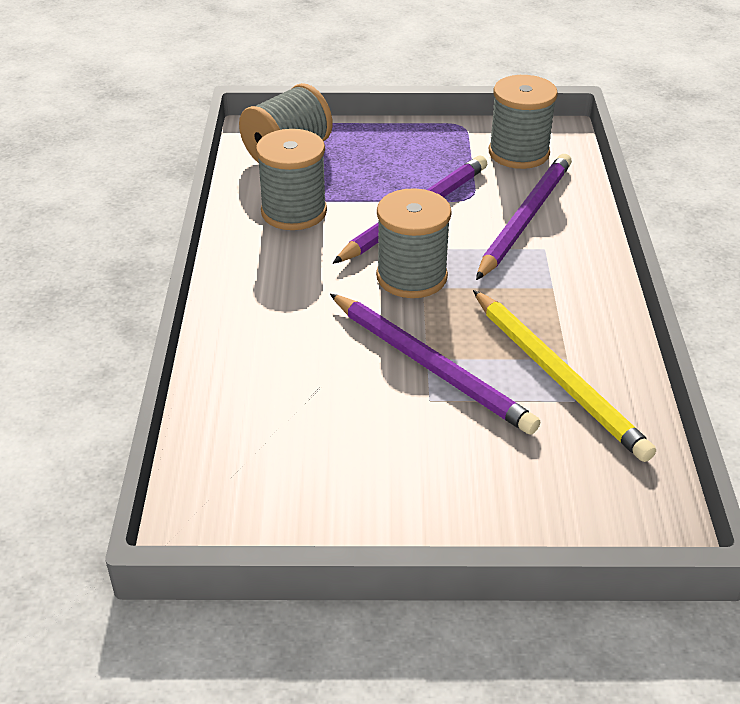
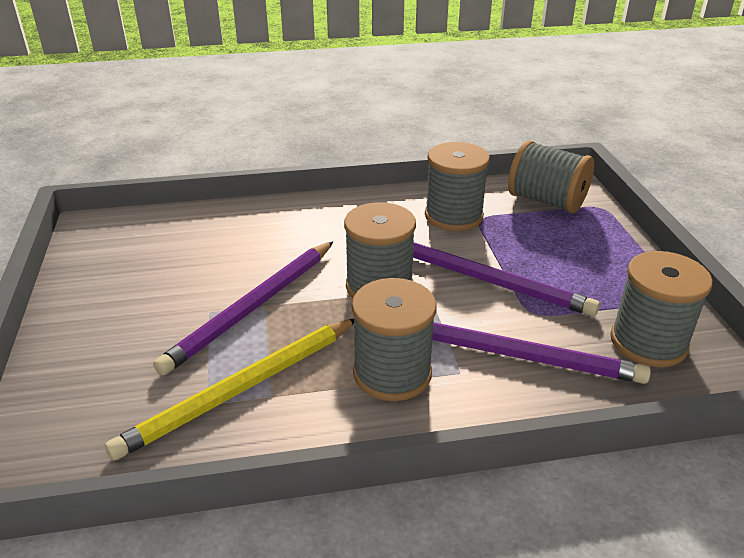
camera: 80 degrees right, 5 degrees down
none -> grey spool [352,278,437,401]

